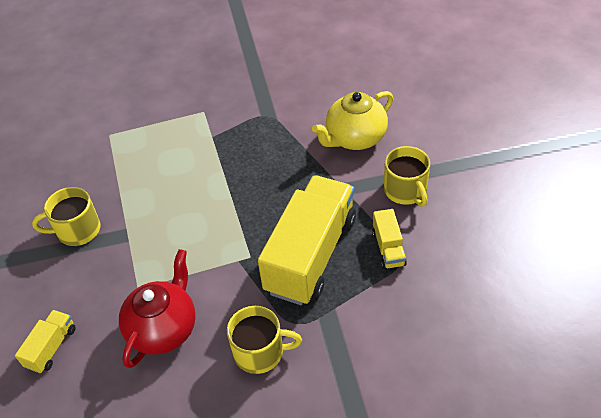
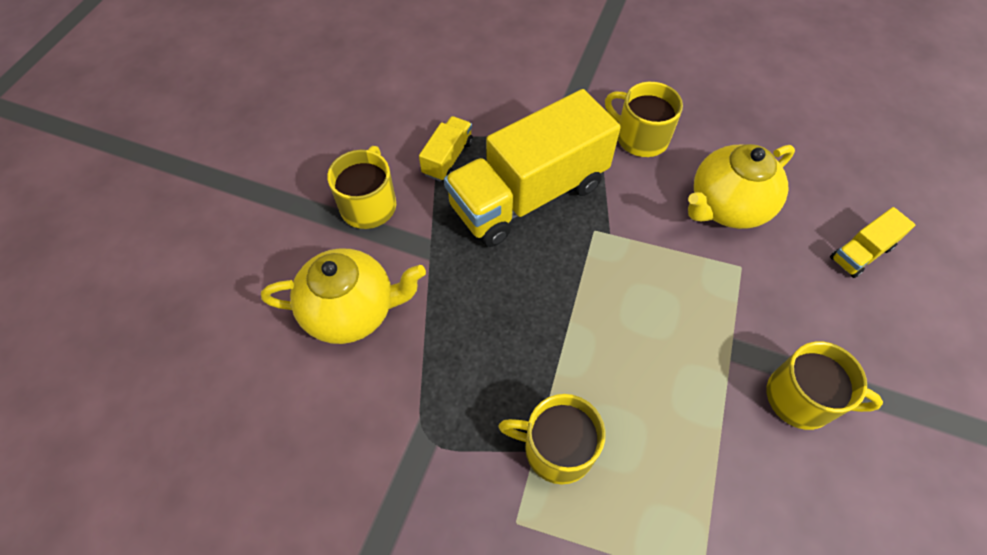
camera: 150 degrees left, 10 degrees up
red teapot [119,249,196,368] -> yellow teapot [688,144,795,229]
none -> yellow mug [498,394,606,484]

